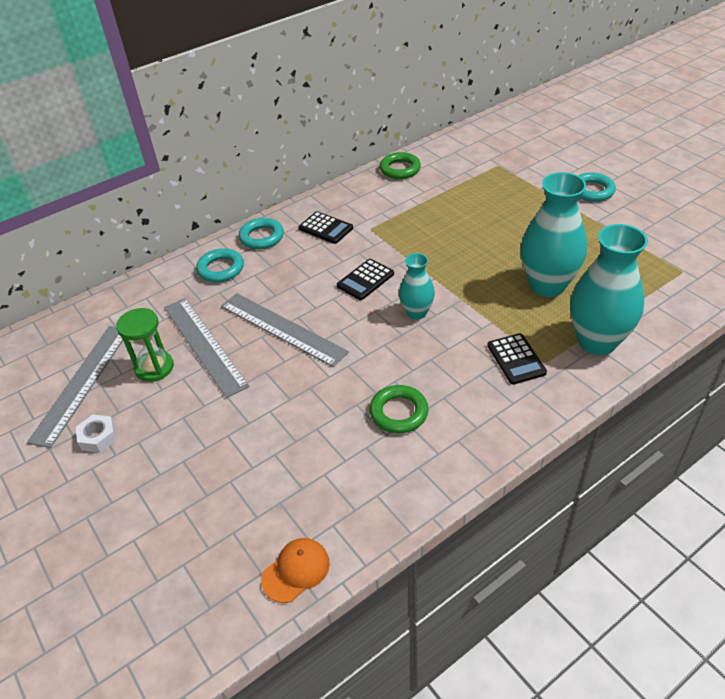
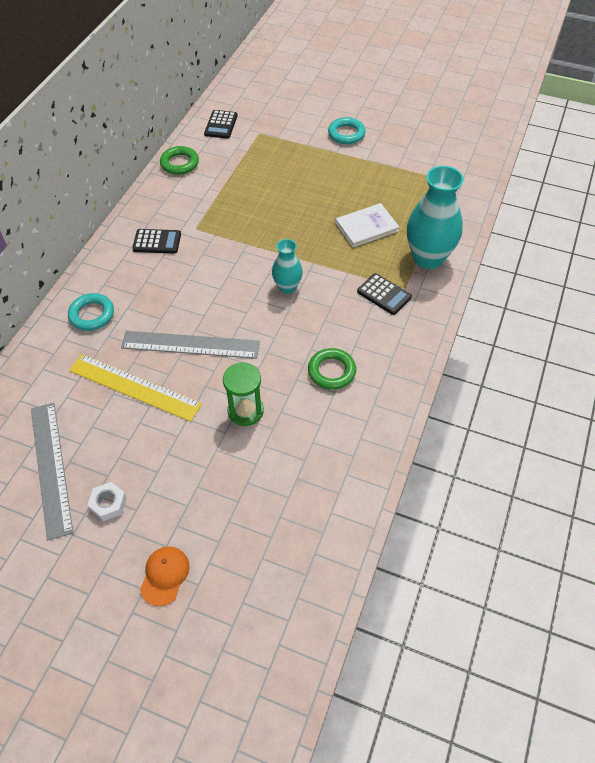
camera: 35 degrees left, 10 degrees up
green hourglass [116,308,174,382] -> green hourglass moved to [223,362,264,426]
grey ruler [164,298,249,398] -> yellow ruler [69,354,202,422]
turquoise ring [239,218,284,249] -> none
orange cap [261,538,330,603] -> orange cap moved to [140,546,189,606]
black calculator [337,259,394,300] -> black calculator moved to [204,110,238,139]
turquoise vase [521,172,587,297] -> white book [335,203,399,247]

